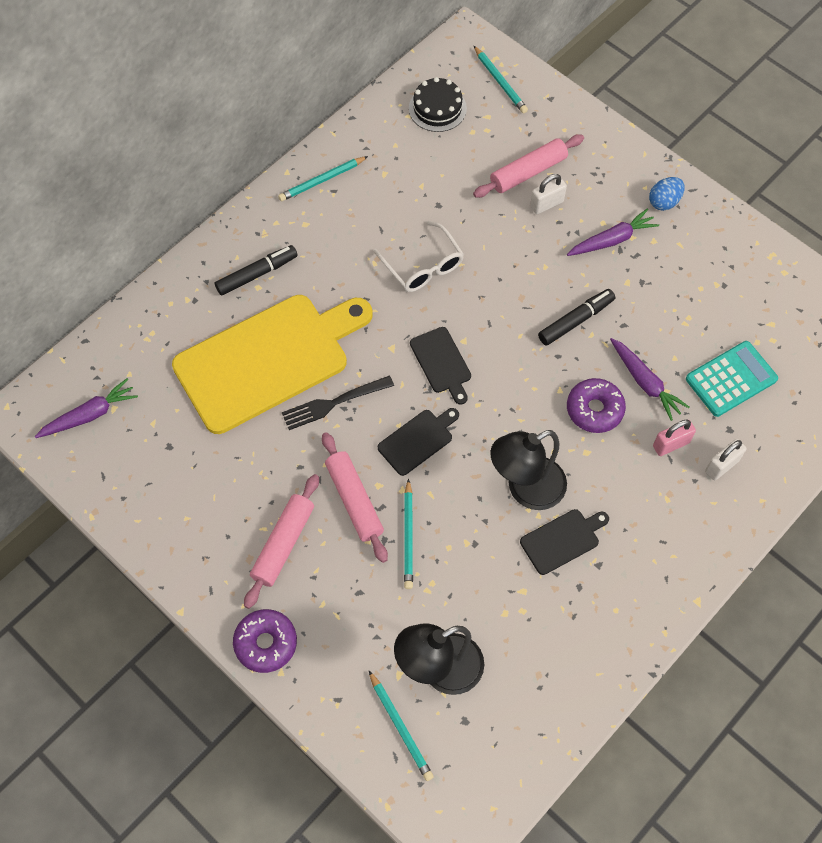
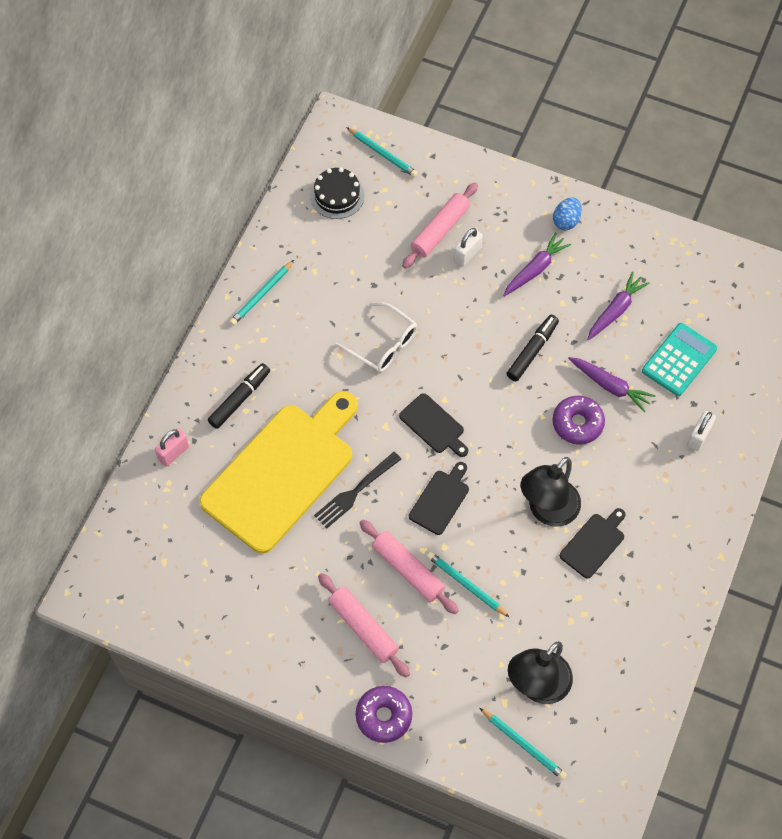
camera: 20 degrees left, 0 degrees up
purple carrot [35,378,138,438] -> purple carrot moved to [587,271,650,341]
pink rolling pin [244,474,319,609] -> pink rolling pin turned 45 degrees counterclockwise [318,573,410,678]
turquoise pencil [404,478,413,589] -> turquoise pencil turned 150 degrees clockwise [427,551,509,617]
pink padlock [653,419,696,456] -> pink padlock moved to [155,428,189,466]

